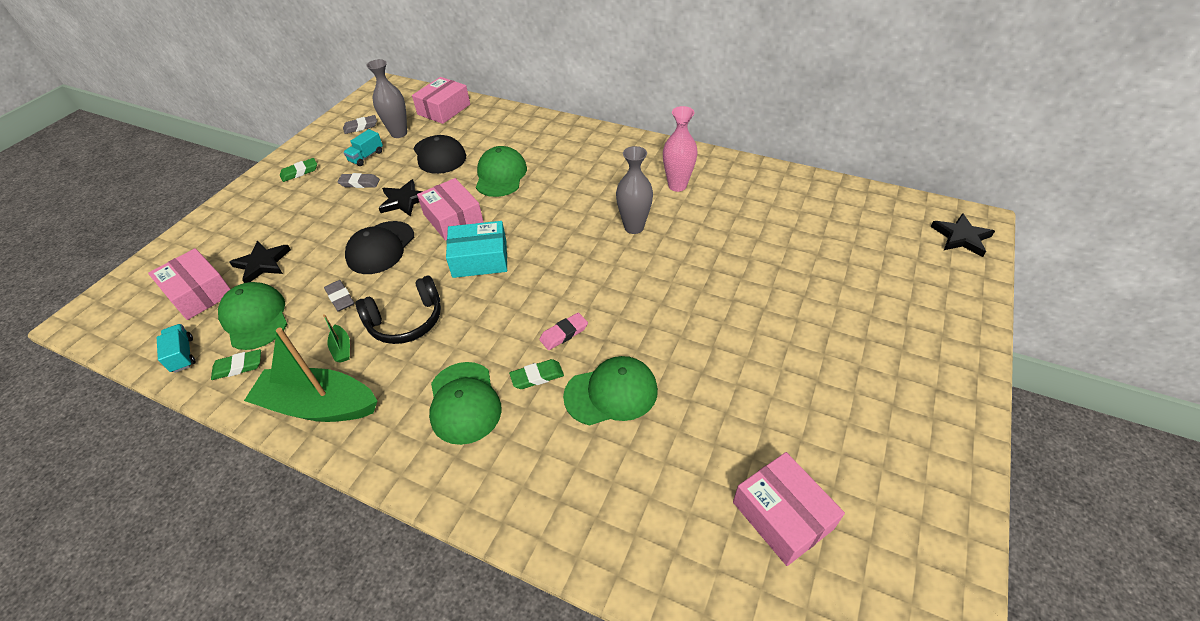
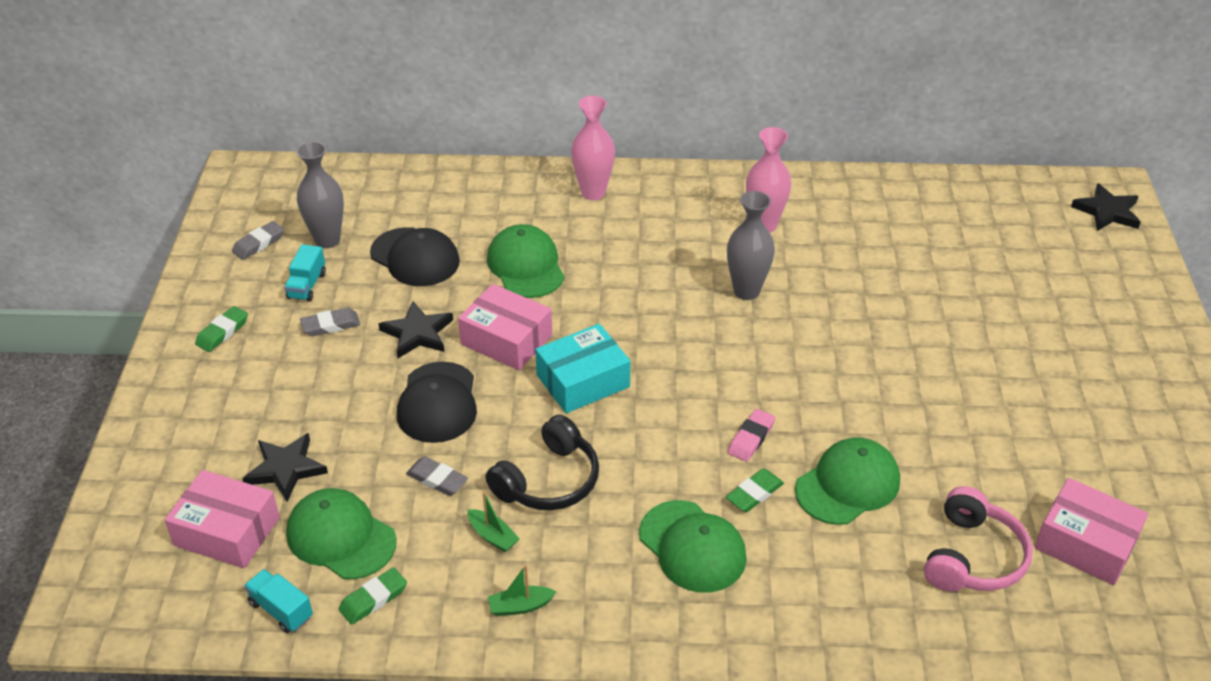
camera: 25 degrees left, 5 degrees down
green boat [244,328,377,422] -> green boat [488,565,556,616], size x0.40
pink box [412,77,470,124] -> none
none -> pink vase [571,96,615,200]
none -> pink headphones [924,486,1033,592]

